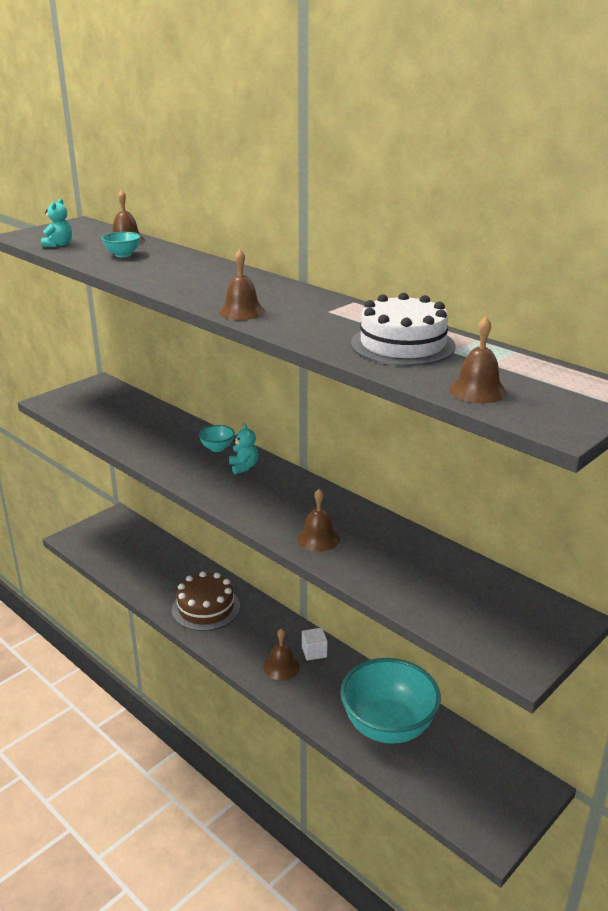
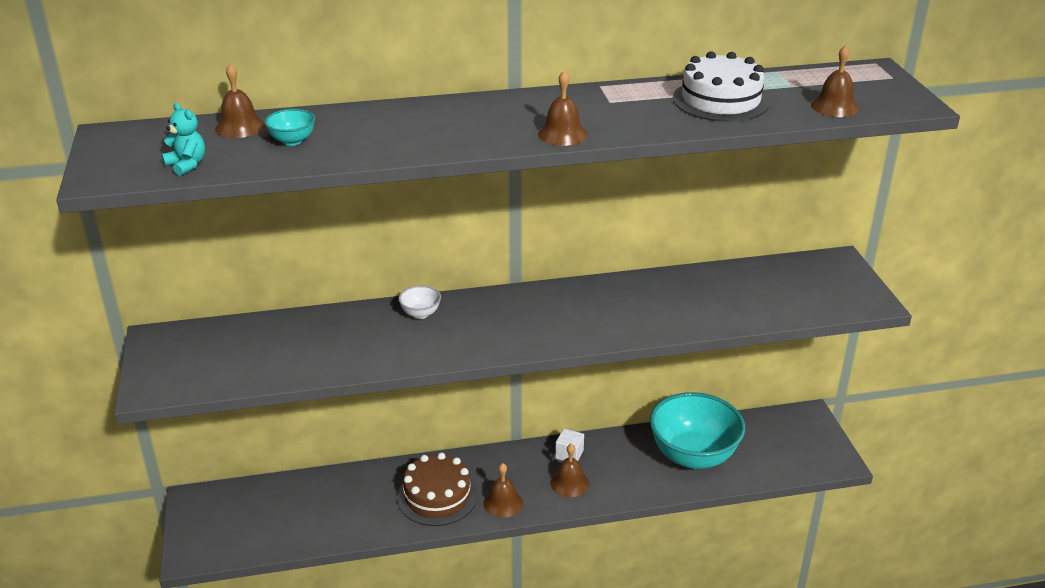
camera: 55 degrees left, 5 degrees up
turquoise bowl [199,425,235,452] -> white bowl [398,285,441,319]
turquoise teddy bear [229,423,258,474] -> none
brown bell [297,489,340,551] -> brown bell moved to [484,463,523,518]

